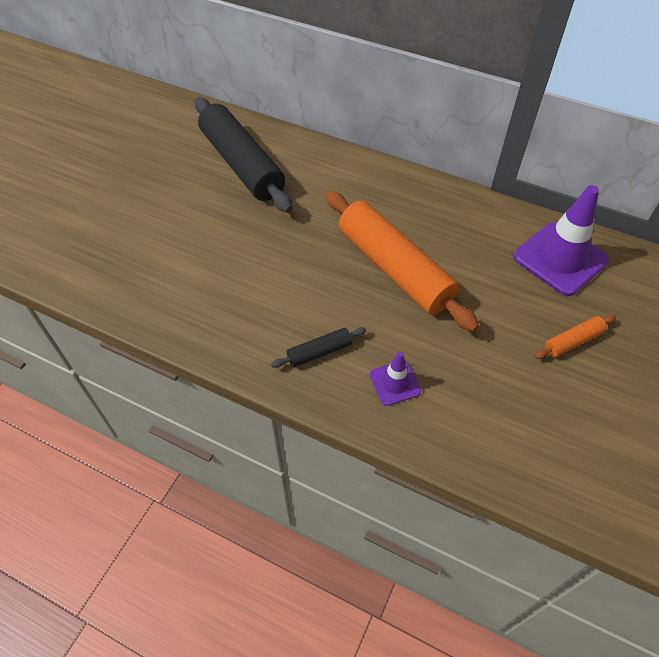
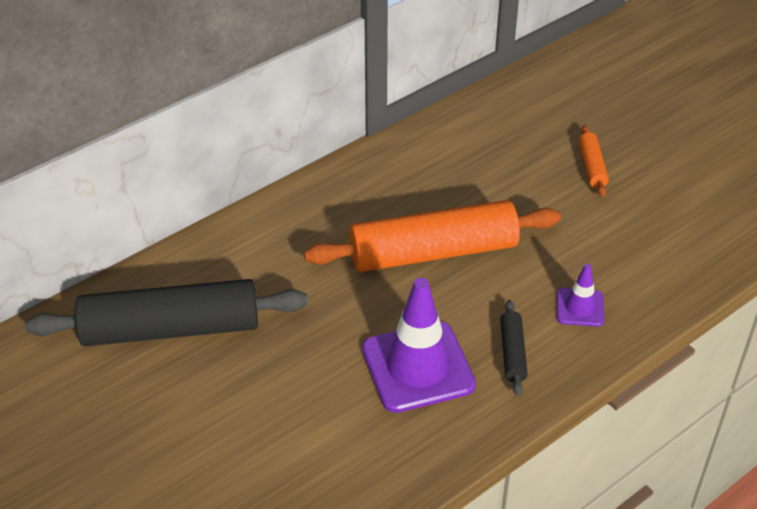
camera: 65 degrees left, 10 degrees down
purple traffic cone [513,185,609,296] -> purple traffic cone moved to [362,278,476,413]

